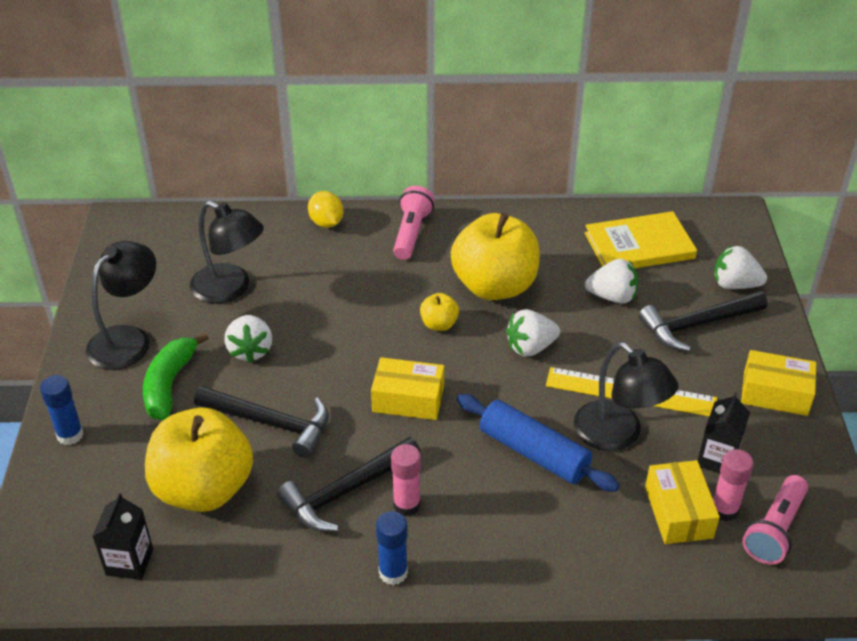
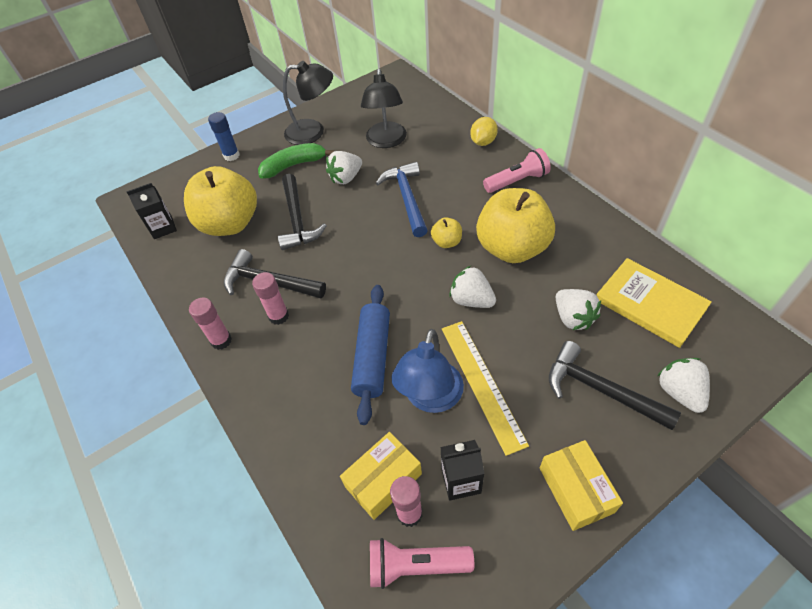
camera: 60 degrees right, 10 degrees up
yellow box [371,357,444,420] -> none
blue glue stick [376,511,408,585] -> pink glue stick [189,297,232,350]
black lamp [574,342,678,451] -> blue lamp [391,329,464,413]
none -> blue hammer [376,162,428,237]

